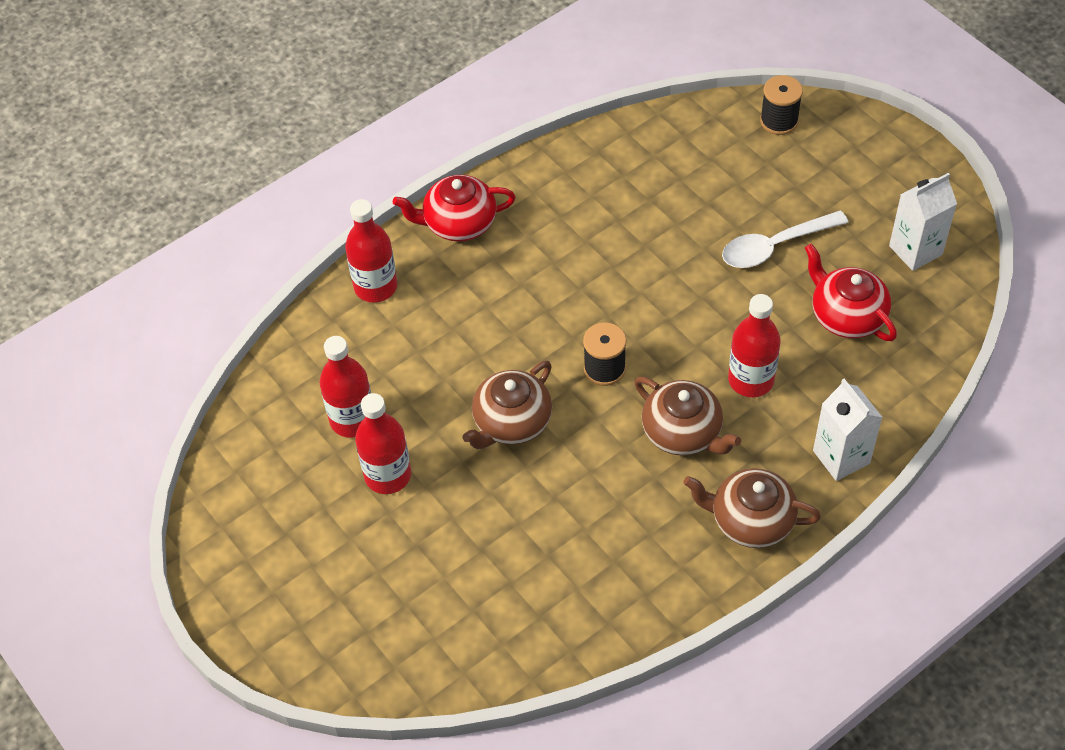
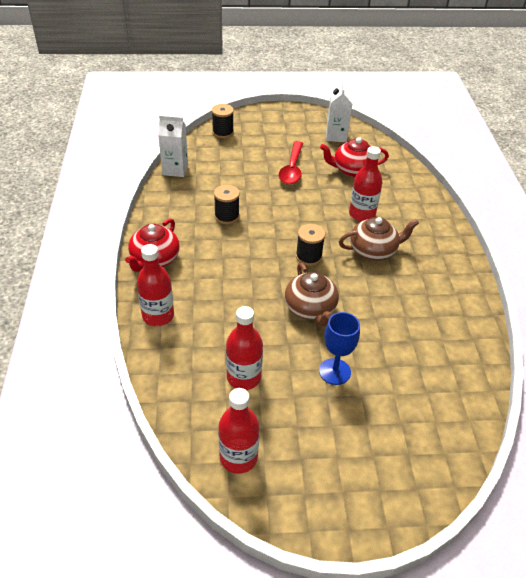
camera: 60 degrees left, 10 degrees down
red bottle [355,393,411,494] -> red bottle moved to [218,388,260,474]
brown teapot [683,468,821,548] -> none
white spoon [722,210,849,268] -> red spoon [279,141,303,184]
white carton [813,379,883,481] -> white carton moved to [158,115,188,177]
none -> black spool [214,185,240,224]
none -> blue goblet [319,312,360,385]

